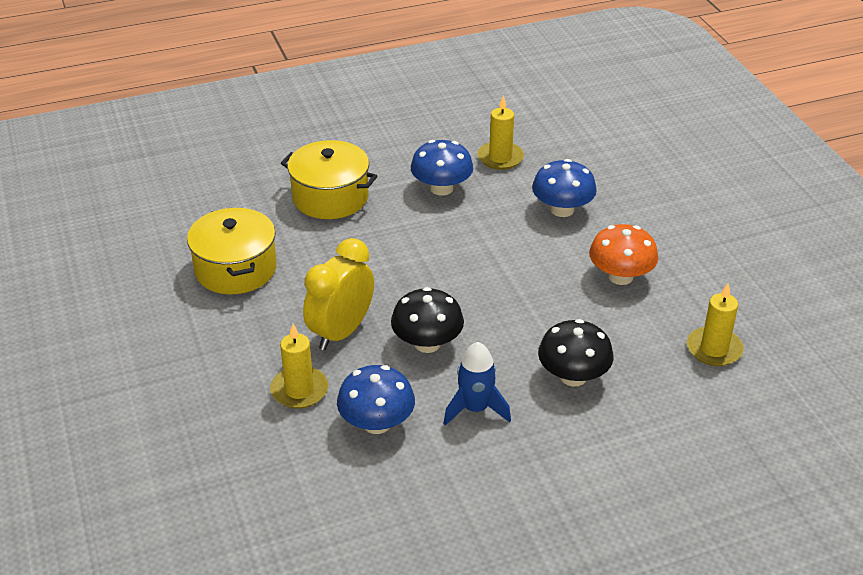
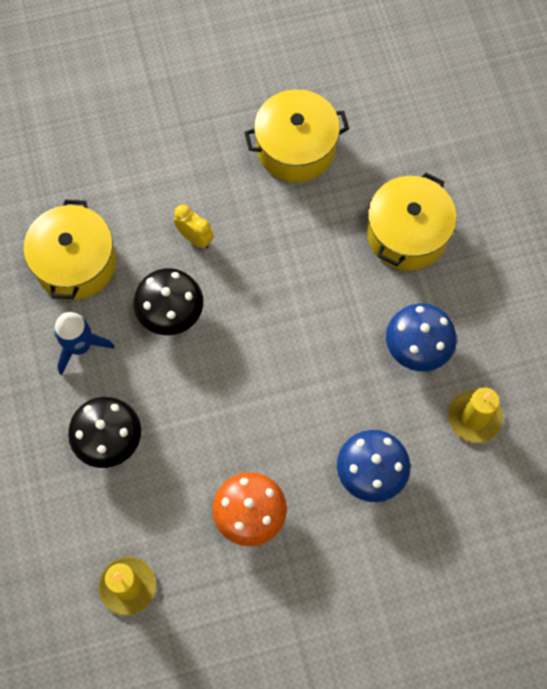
camera: 95 degrees right, 30 degrees up
yellow candle [270,324,328,409] -> none
yellow clock [303,238,374,350] -> yellow clock [174,205,214,249], size x0.54
blue mushroom [337,365,415,434] -> yellow pot [23,200,116,300]

